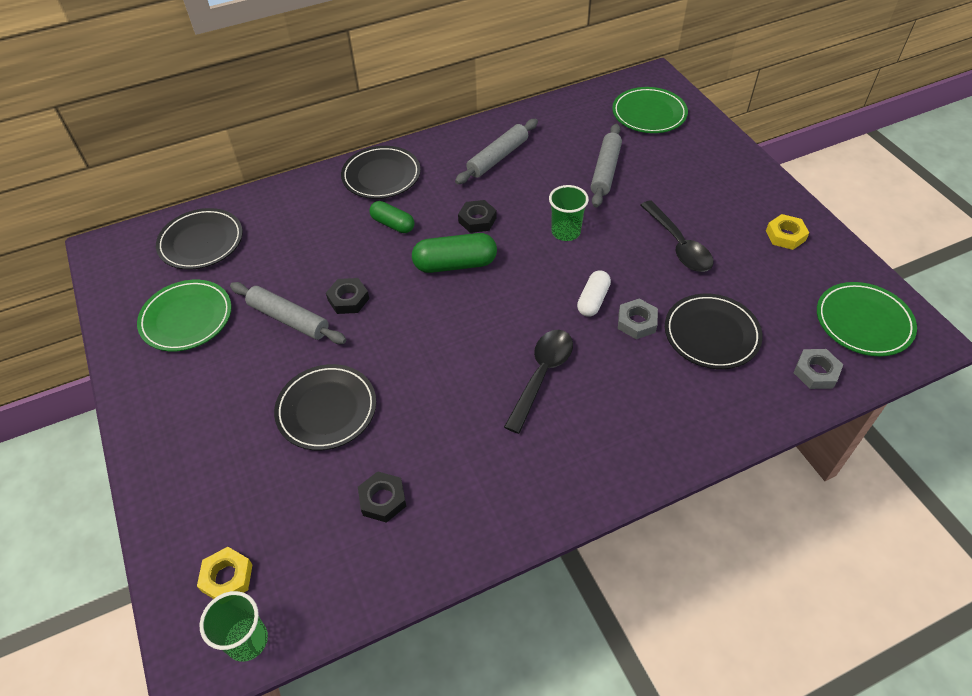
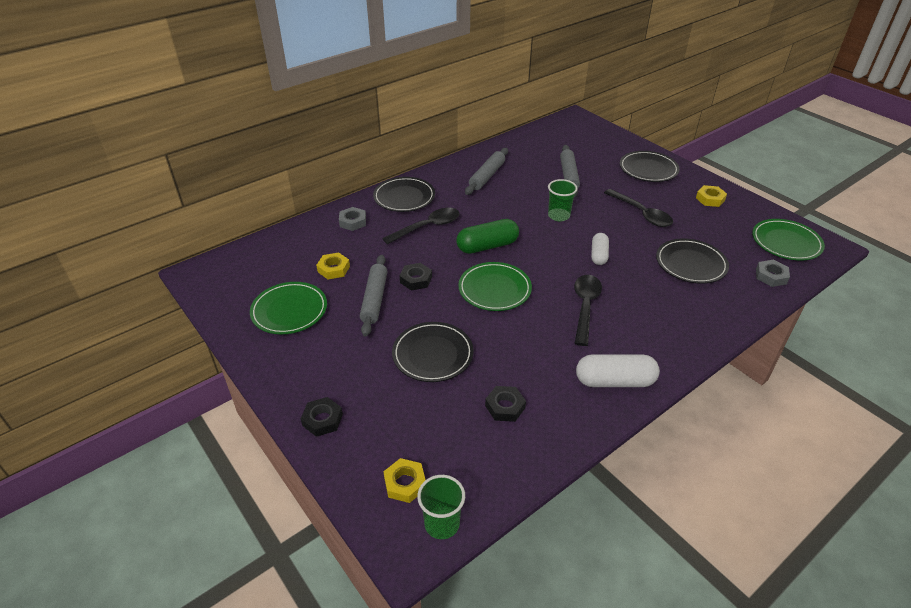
camera: 15 degrees left, 10 degrees down
black plate [156,208,243,270] -> black plate moved to [620,151,679,182]
grey rolling pin [230,282,346,344] -> grey rolling pin turned 75 degrees clockwise [360,255,387,336]
green capsule [369,201,414,233] -> black spoon [382,208,459,245]
black nut [458,200,497,233] -> black nut moved to [301,397,343,437]
green plate [612,87,688,133] -> green plate moved to [458,262,532,311]
grey nut [618,299,658,339] -> grey nut moved to [339,207,366,231]
none -> yellow nut [316,252,350,279]
none -> white capsule [576,354,660,387]

